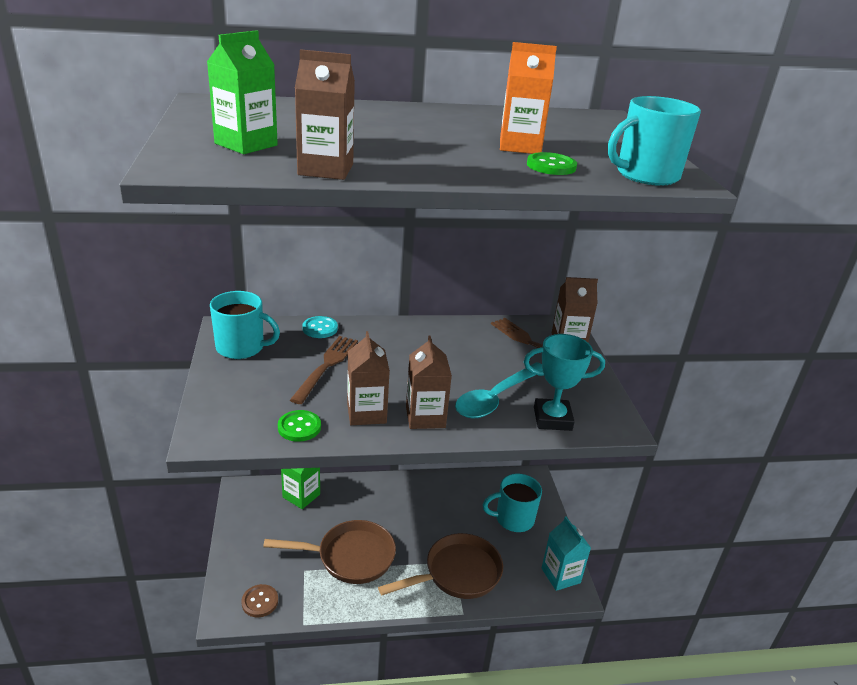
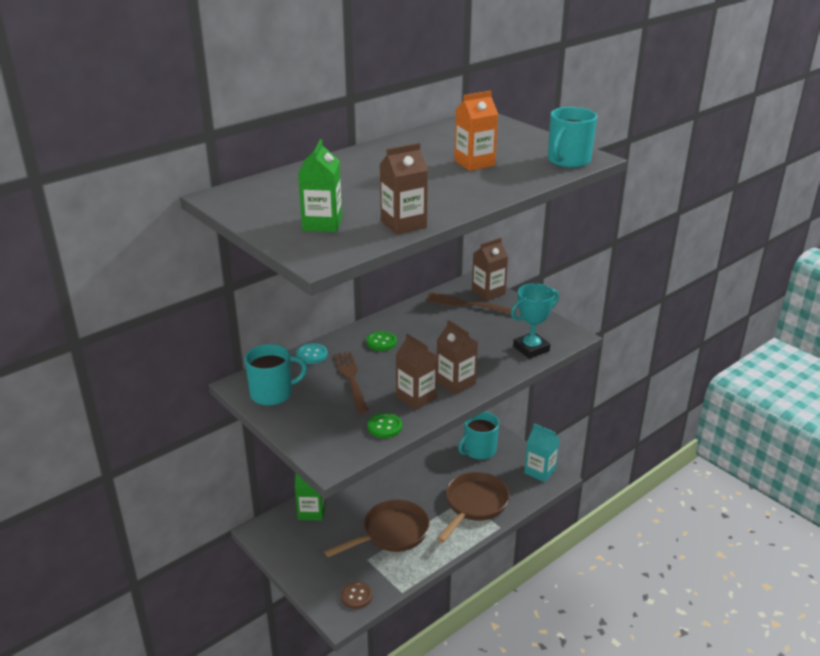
camera: 30 degrees left, 0 degrees up
turquoise spoon [455,362,543,419] -> none
green button [527,152,577,175] -> green button moved to [367,331,397,351]

